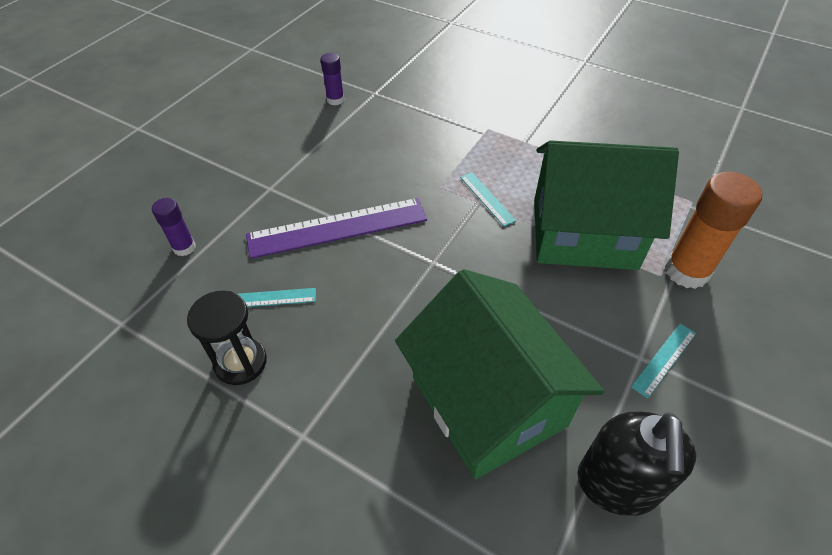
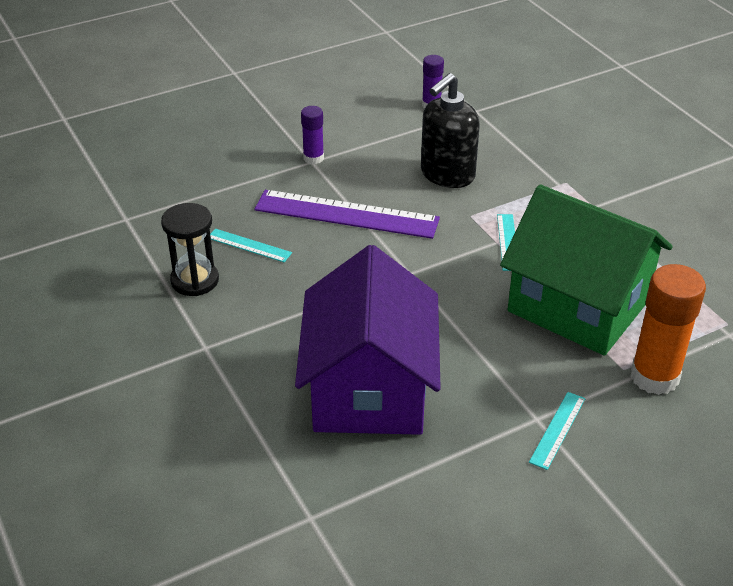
camera: 30 degrees right, 10 degrees down
purple glue stick [152,198,196,256] -> purple glue stick moved to [301,106,324,164]
green house [395,269,604,479] -> purple house [295,245,441,435]
black soap dispenser [578,411,696,516] -> black soap dispenser moved to [421,73,480,188]
turquoise ruler [631,324,696,399] -> turquoise ruler turned 45 degrees counterclockwise [529,392,585,470]

